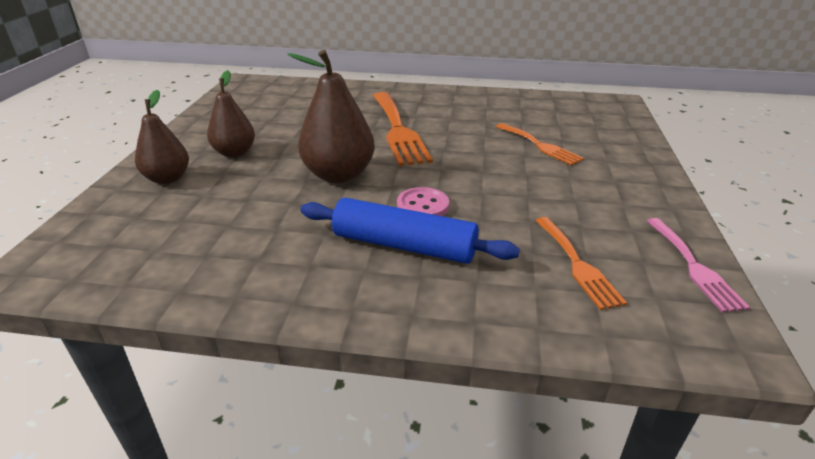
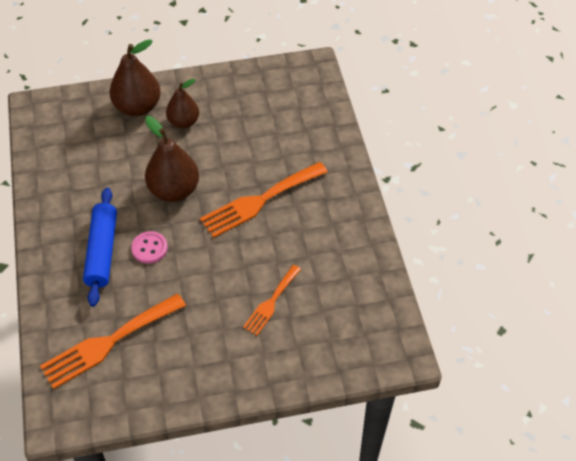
camera: 70 degrees right, 20 degrees up
brown pear [135,90,189,184] -> brown pear [110,39,161,116], size x1.53
orange fork [535,217,627,310] -> orange fork [40,293,186,389], size x1.70
pink fork [647,218,750,313] -> none

